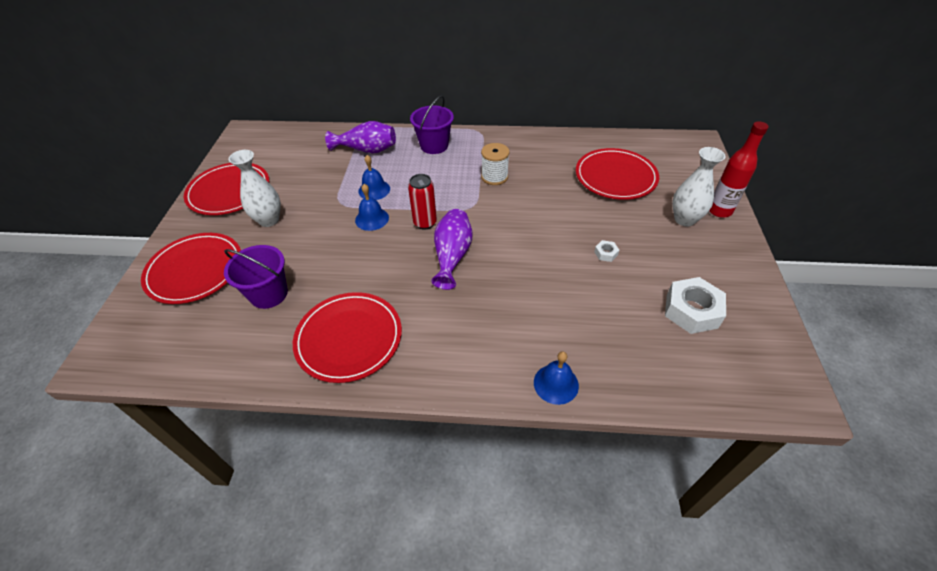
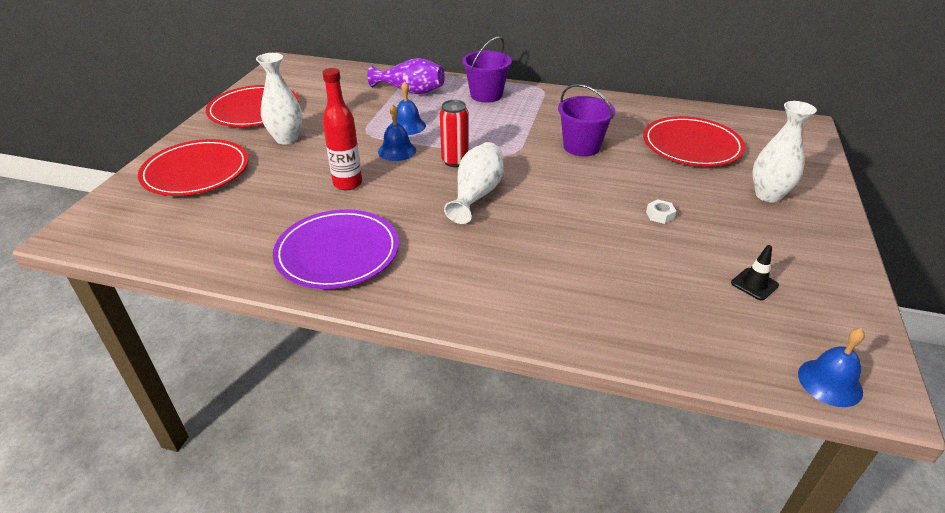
camera: 10 degrees right, 10 degrees down
purple bucket [224,245,288,309] -> purple bucket moved to [558,84,615,156]
red plate [293,292,402,383] -> purple plate [273,209,399,289]
purple vase [431,209,473,290] -> white vase [444,142,503,224]
white spool [481,143,510,185] -> none
blue bell [534,351,579,405] -> blue bell moved to [798,328,865,407]
white nut [665,277,726,334] -> black traffic cone [731,245,779,301]
red bottle [709,121,769,218] -> red bottle moved to [322,68,362,190]

